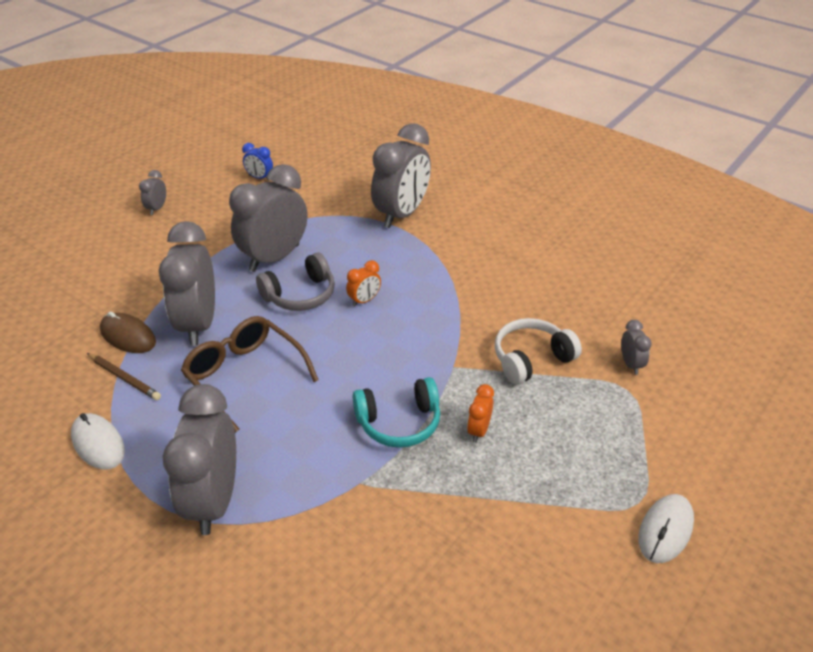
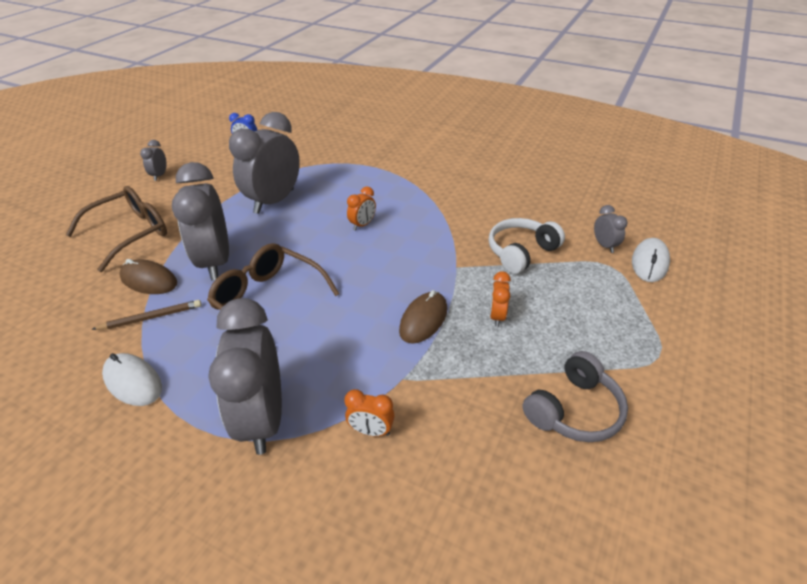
camera: 10 degrees left, 0 degrees up
brown pencil [87,353,161,400] -> brown pencil turned 45 degrees counterclockwise [91,300,201,330]
grey headphones [256,252,335,311] -> grey headphones moved to [522,351,628,442]
turquoise headphones [353,377,440,448] -> brown mouse [399,290,447,344]
grey clock [371,123,431,228] -> none
white mouse [638,494,694,563] -> white mouse moved to [632,238,670,282]
none -> brown glasses [66,186,167,272]
none -> orange clock [344,389,394,436]

